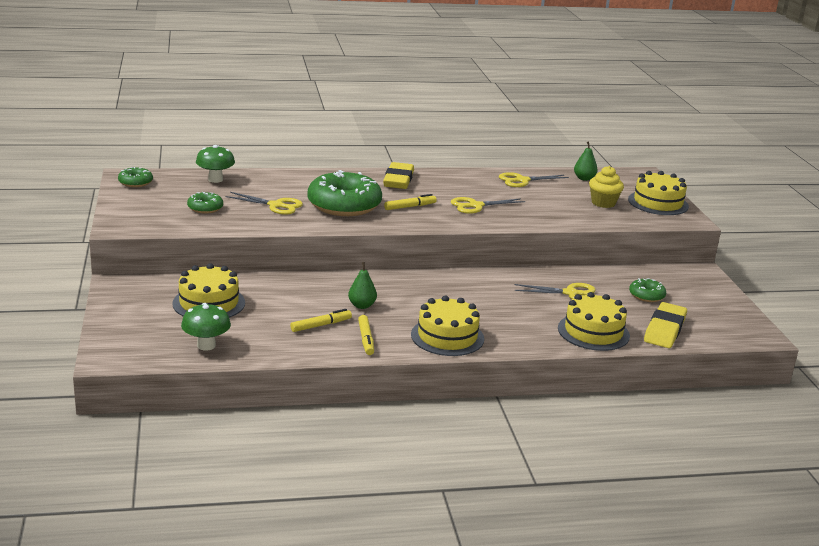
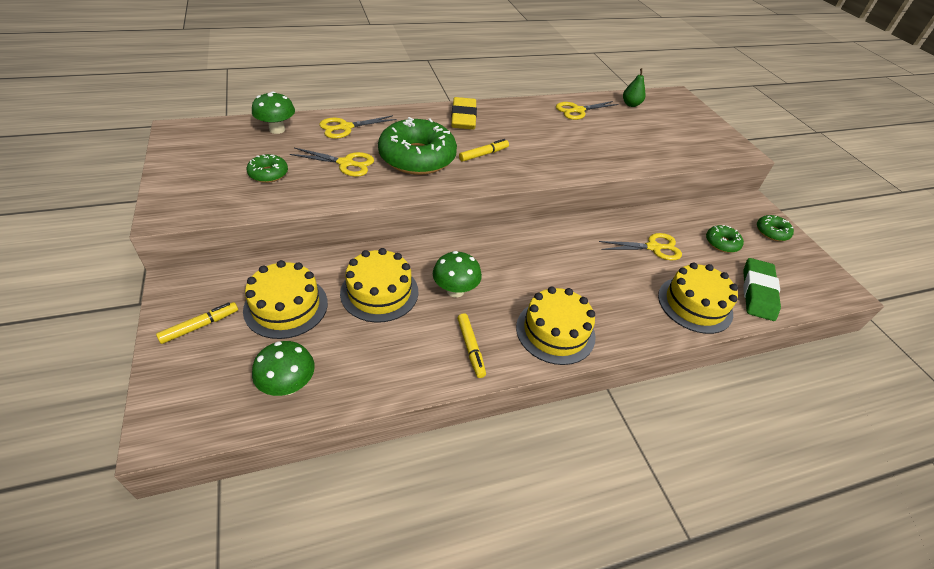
camera: 10 degrees left, 20 degrees up
green donut [118,167,153,187] -> green donut moved to [757,215,794,241]
yellow marker [290,309,352,332] -> yellow marker moved to [156,302,238,344]
green pear [348,262,377,309] -> green mushroom [433,251,482,298]
yellow scissors [451,197,525,214] -> yellow scissors moved to [319,115,397,139]
yellow cupcake [589,166,624,208] -> none
yellow cake [628,171,689,215] -> yellow cake moved to [340,248,418,323]
yellow eraser [644,302,687,348] -> green eraser [743,258,781,321]

